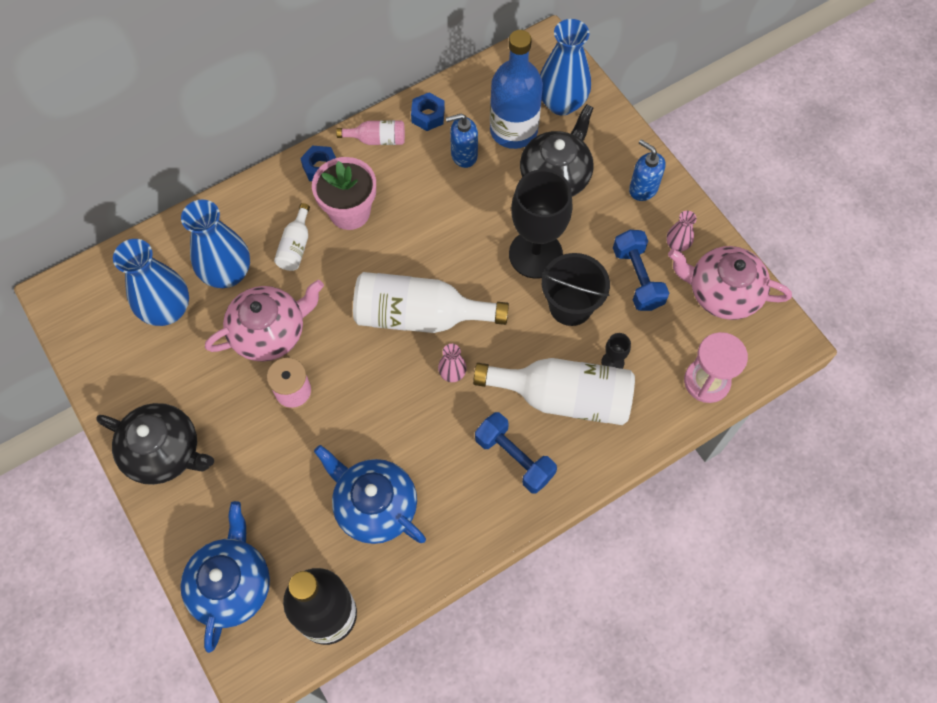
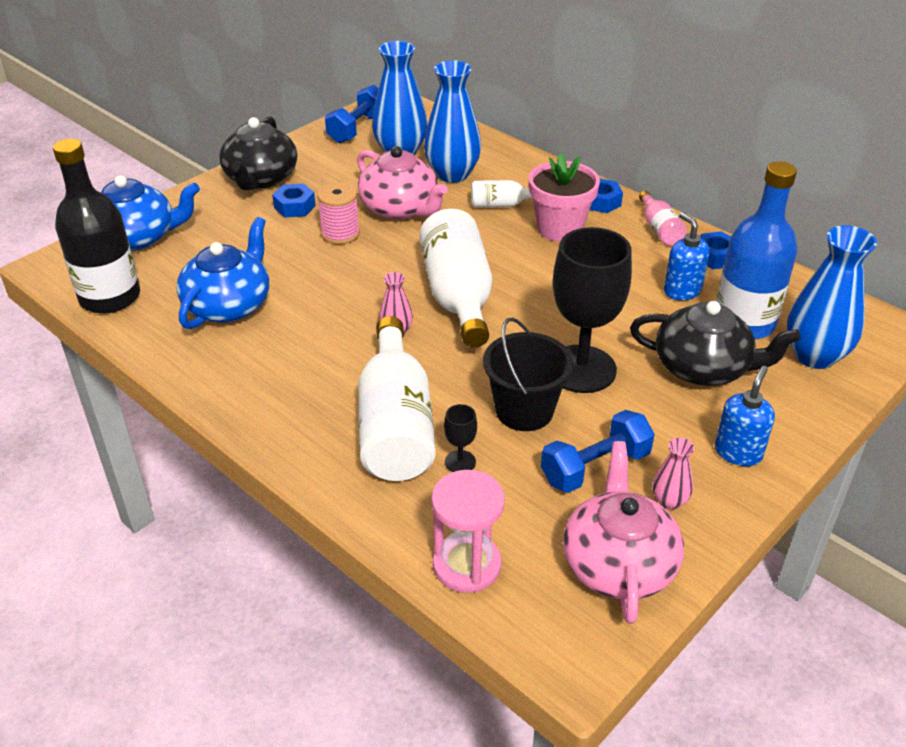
camera: 75 degrees right, 25 degrees down
blue dumbbell [475,412,557,494] -> blue dumbbell moved to [325,85,379,143]
none -> blue nut [272,183,316,218]

